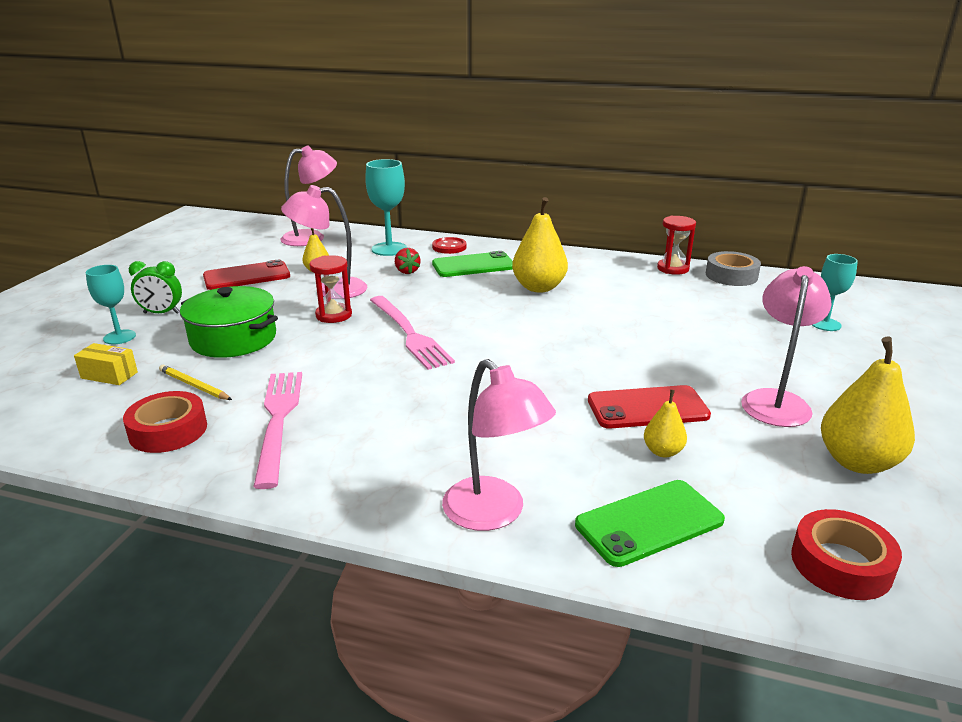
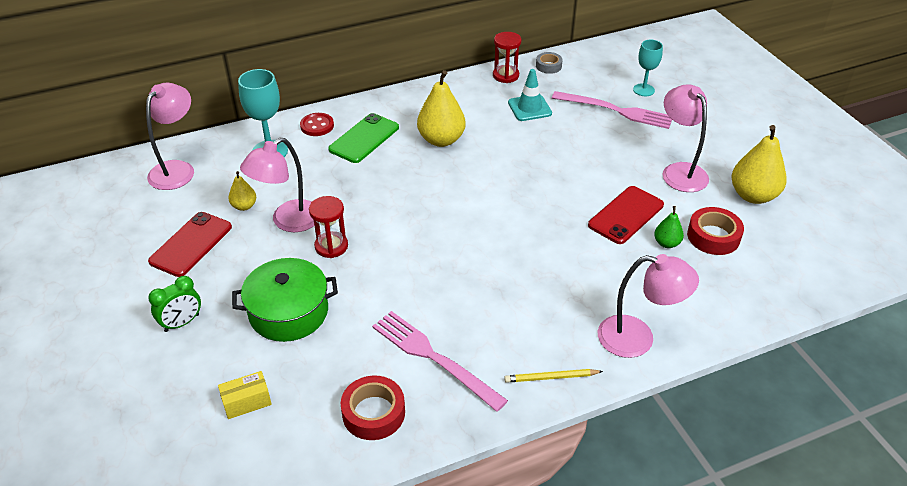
camera: 40 degrees left, 15 degrees up
turquoise goblet [86,265,136,344] -> none
yellow pencil [159,365,232,400] -> yellow pencil moved to [504,369,603,383]
pink fork [370,296,455,370] -> pink fork moved to [552,91,672,129]
red strawberry [395,248,421,274] -> none
green phone [575,480,725,567] -> none
yellow pear [644,390,687,458] -> green pear [654,206,684,248]
grey tape [706,251,761,286] -> grey tape [536,52,563,74], size x0.63
red tape [791,509,902,600] -> red tape moved to [687,207,744,255]
none -> turquoise traffic cone [508,69,552,121]

